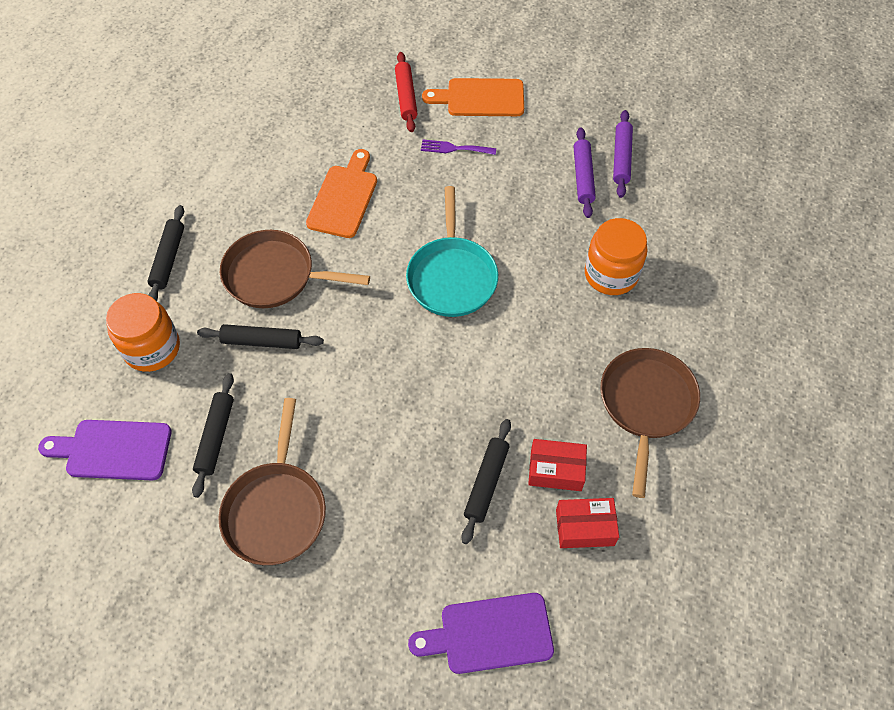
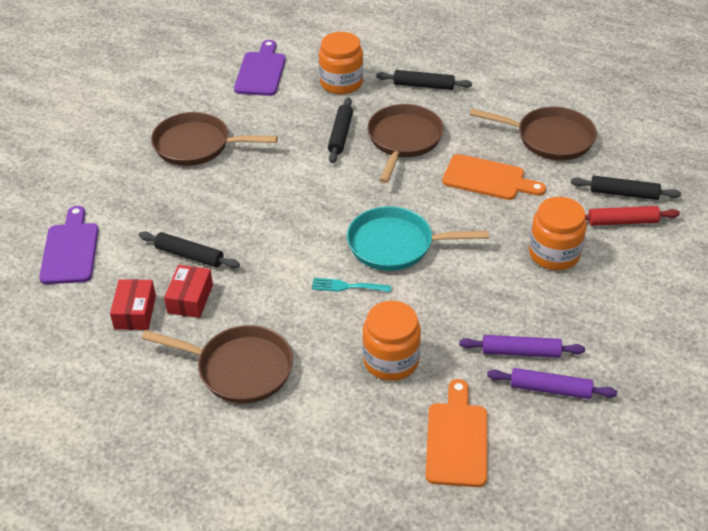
camera: 95 degrees right, 15 degrees down
black rolling pin [192,373,234,498] -> black rolling pin moved to [571,176,681,200]
purple fork [421,140,496,155] -> orange jar [529,197,587,270]
orange cutting board [422,78,524,116] -> orange cutting board moved to [426,379,487,487]
none -> turquoise fork [312,278,391,292]
none -> brown pan [470,107,597,160]

